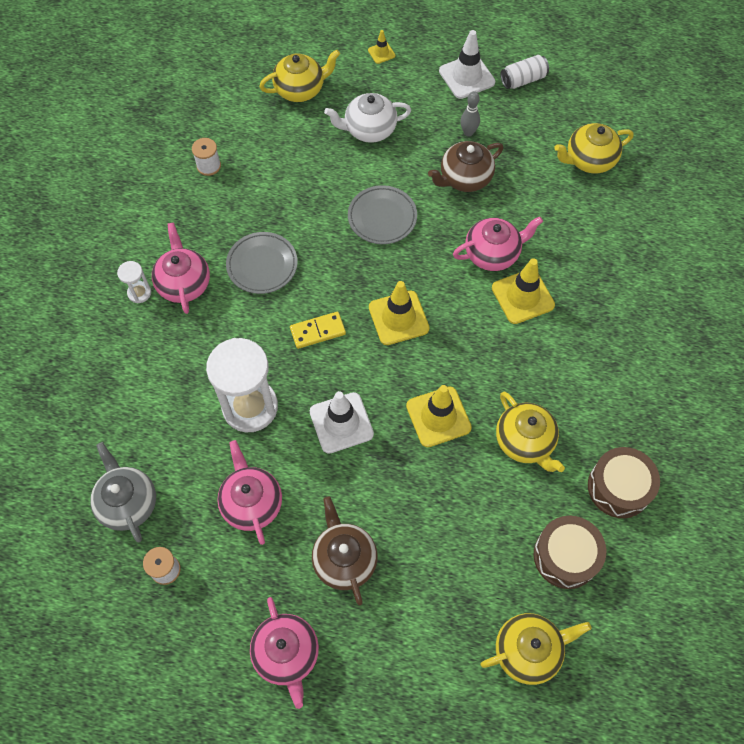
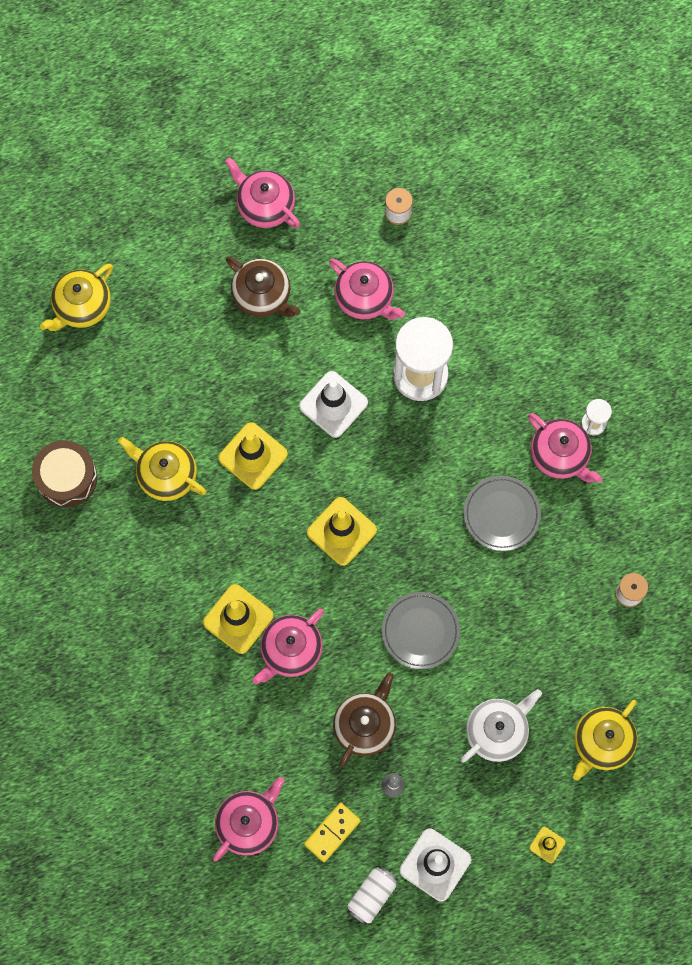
camera: 150 degrees right, 10 degrees up
grey teapot [90,442,156,542] -> none
yellow domino [290,312,346,349] -> yellow domino moved to [304,803,361,862]
brown drum [534,516,606,589] -> none
yellow teapot [554,123,634,173] -> pink teapot [213,777,285,861]

